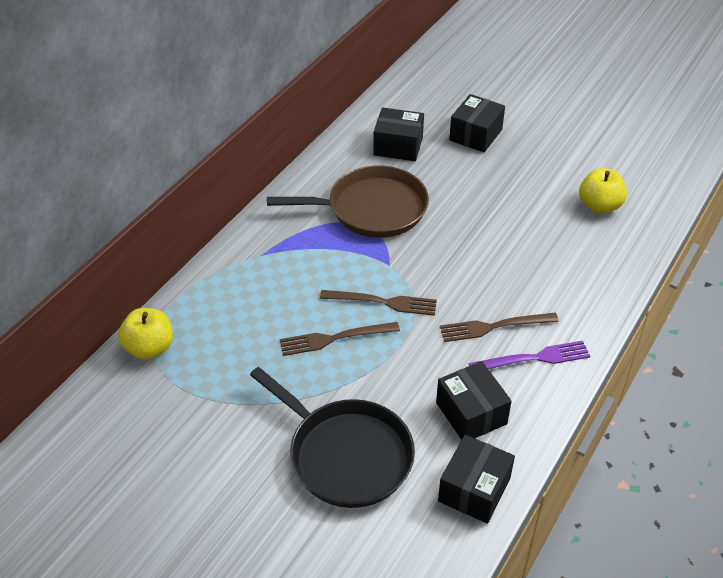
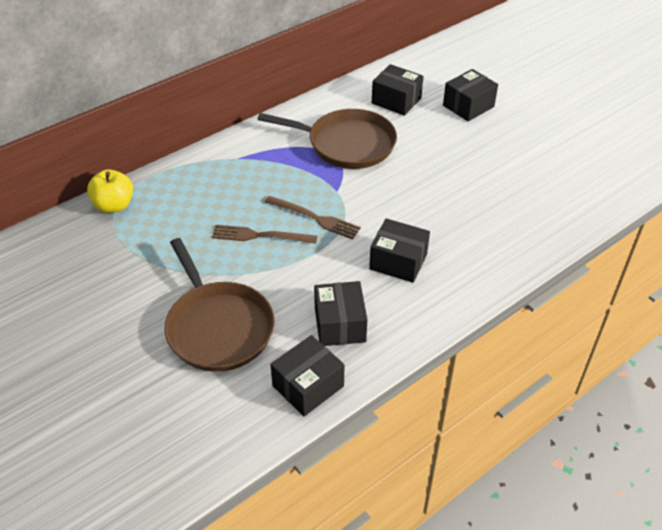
camera: 20 degrees right, 0 degrees up
black pan [250,367,415,508] -> brown pan [164,238,274,372]
brown fork [440,313,559,342] -> black box [369,219,430,283]
purple fork [469,341,590,369] -> none
yellow apple [579,168,627,214] -> none

